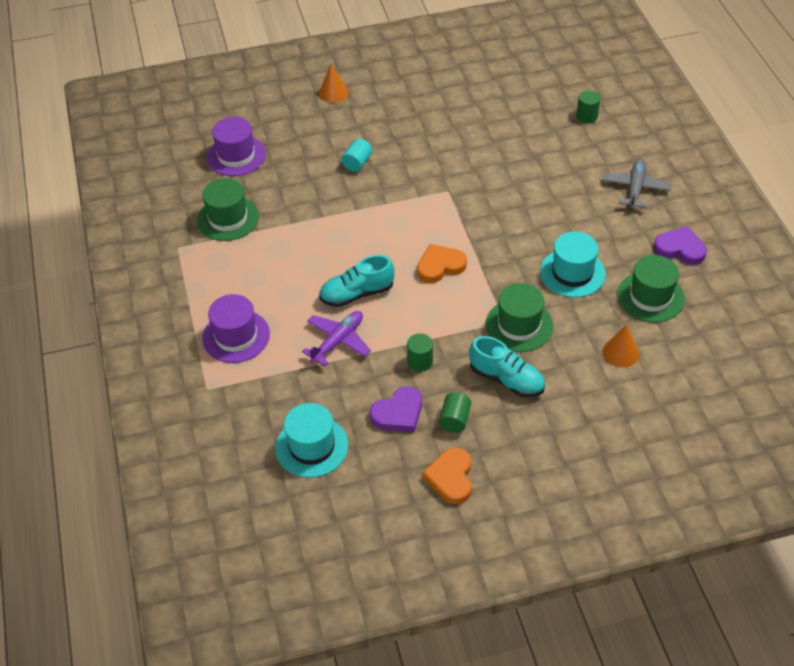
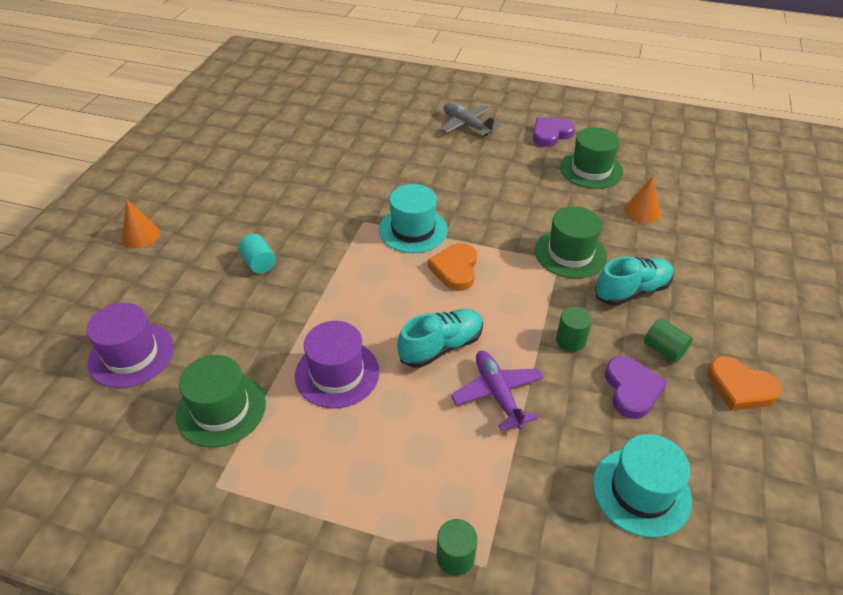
camera: 60 degrees left, 5 degrees down
purple hat [202,294,270,363] -> purple hat moved to [295,321,379,409]
turquoise shoe [319,255,395,307] -> turquoise shoe turned 135 degrees counterclockwise [397,309,483,368]
turquoise hat [540,231,606,298] -> turquoise hat moved to [379,184,448,253]
green cylinder [576,90,600,123] -> green cylinder moved to [436,519,477,576]

